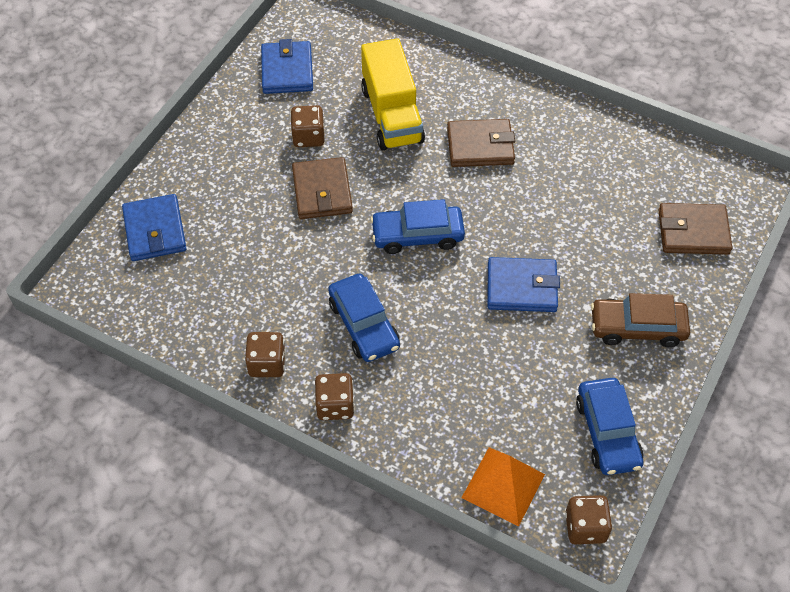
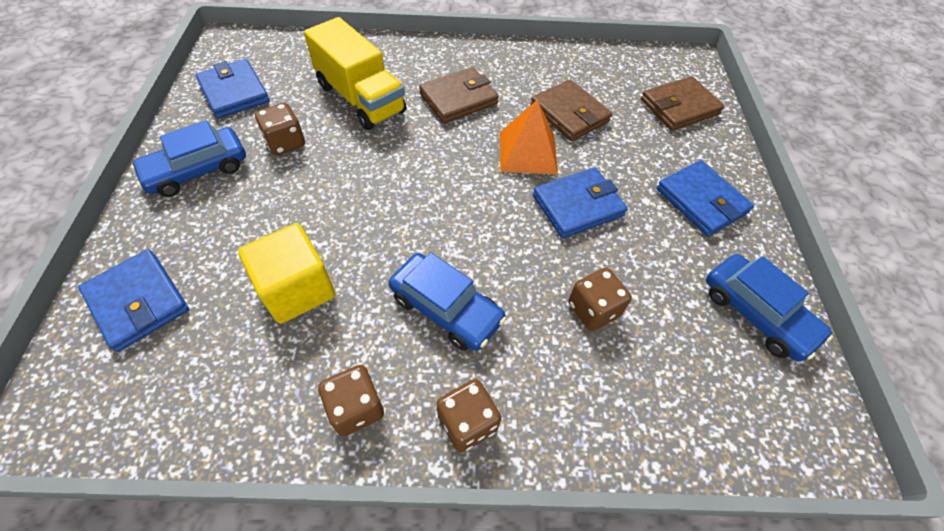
camera: 30 degrees left, 0 degrees up
brown wallet [292,157,353,219] -> brown wallet moved to [531,80,612,141]
blue car [370,199,465,254] -> blue car moved to [131,120,246,197]
orange pyramid [461,447,545,527] -> orange pyramid moved to [500,99,558,174]
brown dice [565,495,612,544] -> brown dice moved to [568,268,632,331]
brown car [591,293,690,347] -> blue wallet [656,160,754,237]
none -> yellow cube [238,223,335,324]

